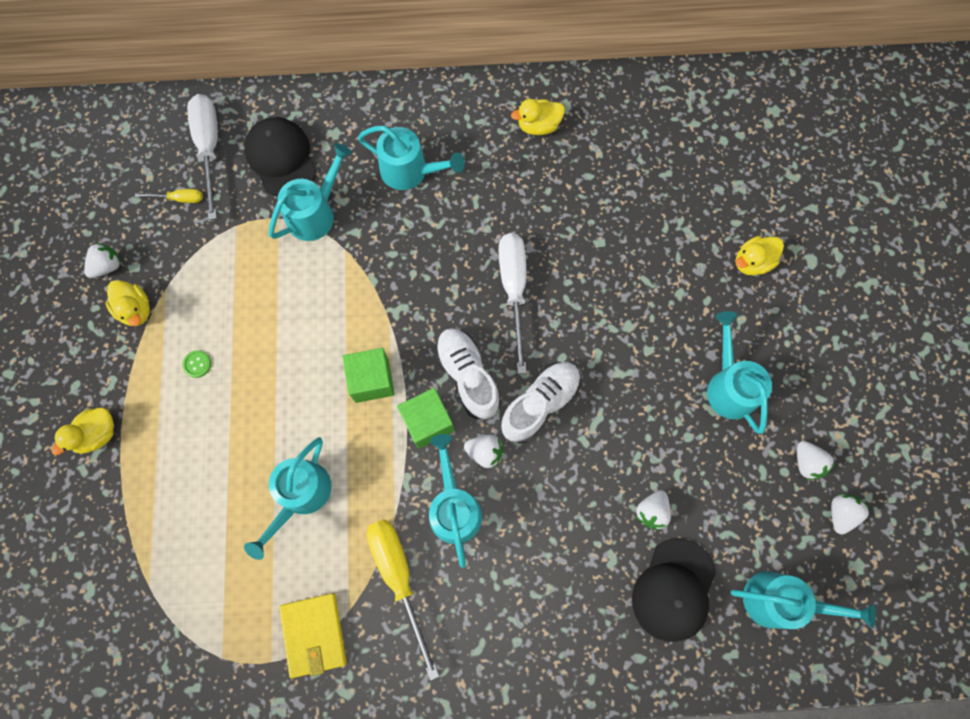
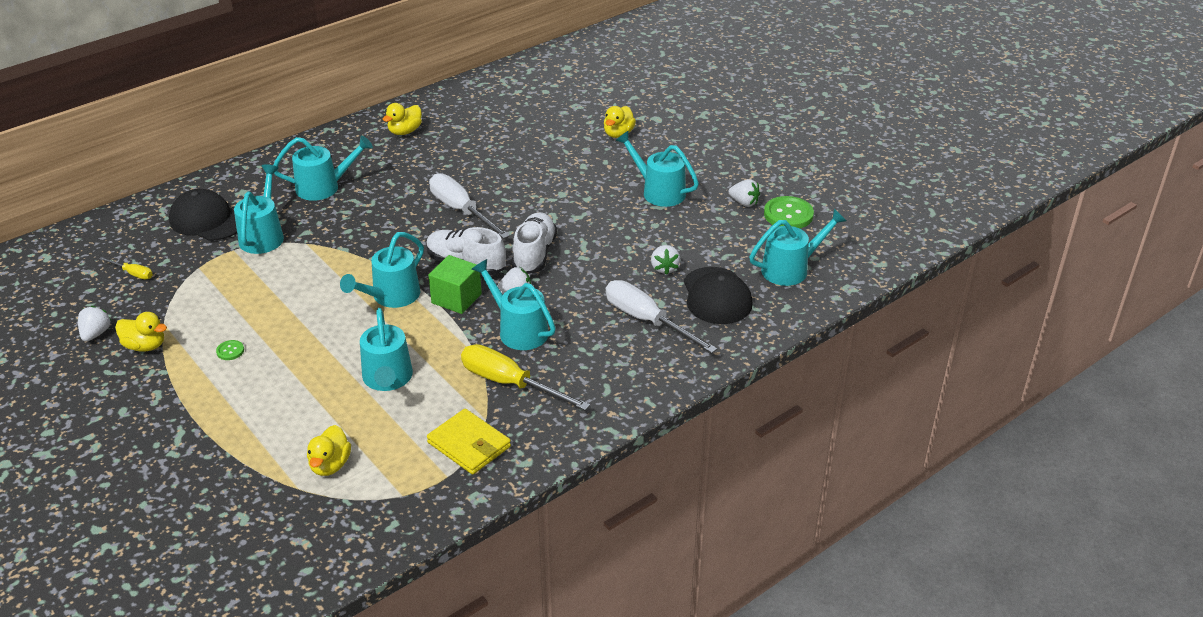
camera: 35 degrees left, 35 degrees down
yellow duck [51,407,114,455] -> yellow duck moved to [307,425,351,476]
yellow screwdriver [135,189,203,203] -> yellow screwdriver turned 60 degrees clockwise [99,257,153,279]
white screwdriver [187,94,218,220] -> white screwdriver moved to [606,280,717,353]
green cube [343,348,395,403] -> turquoise watering can [340,232,424,308]
white strawberry [831,494,870,535] -> green button [764,196,814,229]

